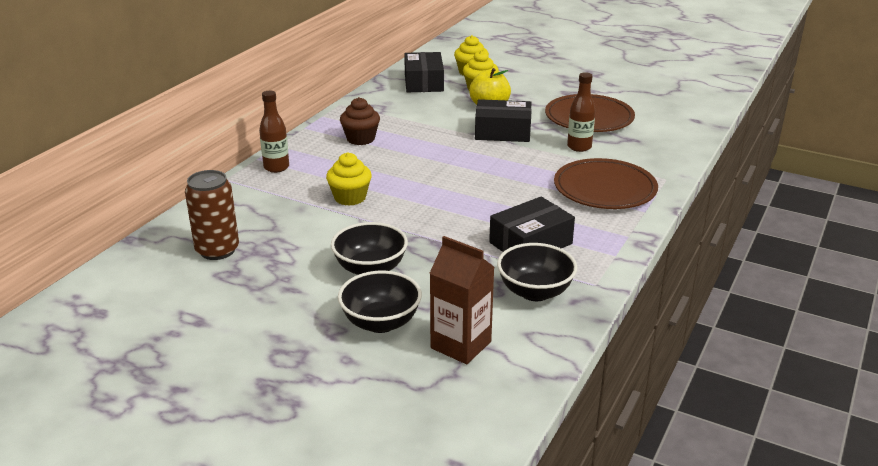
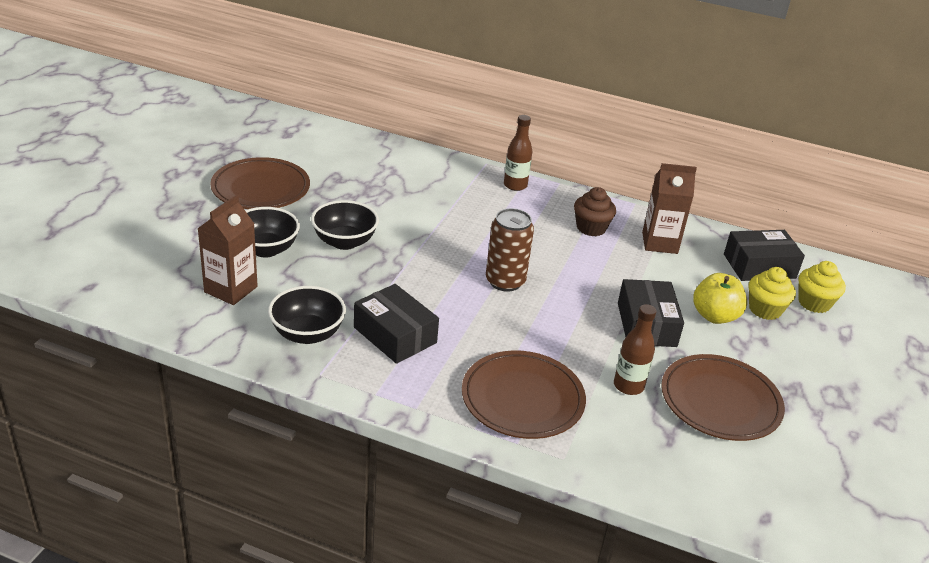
camera: 80 degrees right, 5 degrees up
brown can [185,170,239,260] -> brown can moved to [486,208,534,292]
yellow cupcake [326,153,372,206] -> none
none -> brown plate [210,157,310,209]
none -> brown carton [642,163,697,254]

